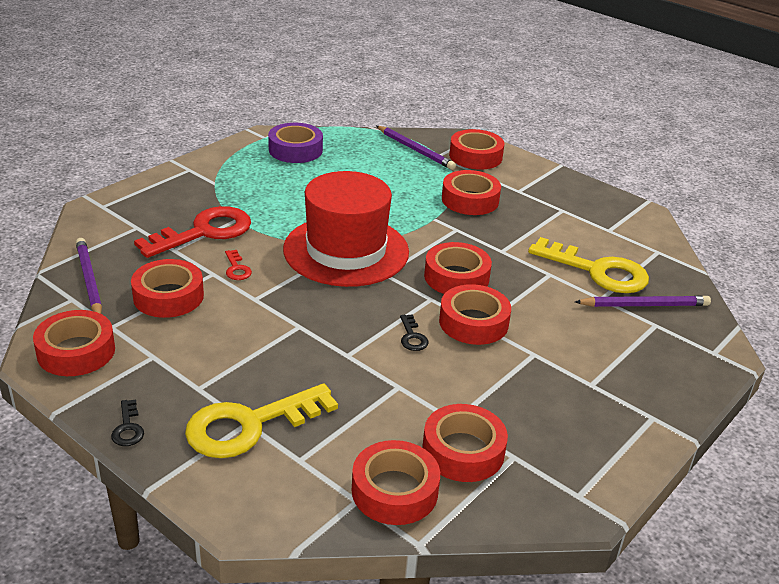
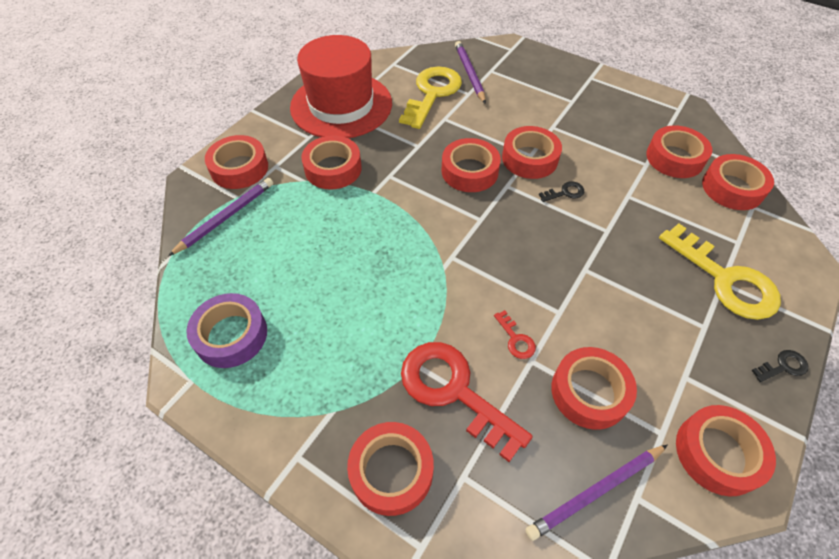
camera: 95 degrees left, 20 degrees up
red key [225,250,252,280] -> red key turned 90 degrees clockwise [494,310,536,359]
red hat [283,171,409,287] -> red hat moved to [290,35,392,138]
none -> red tape [347,422,434,516]

